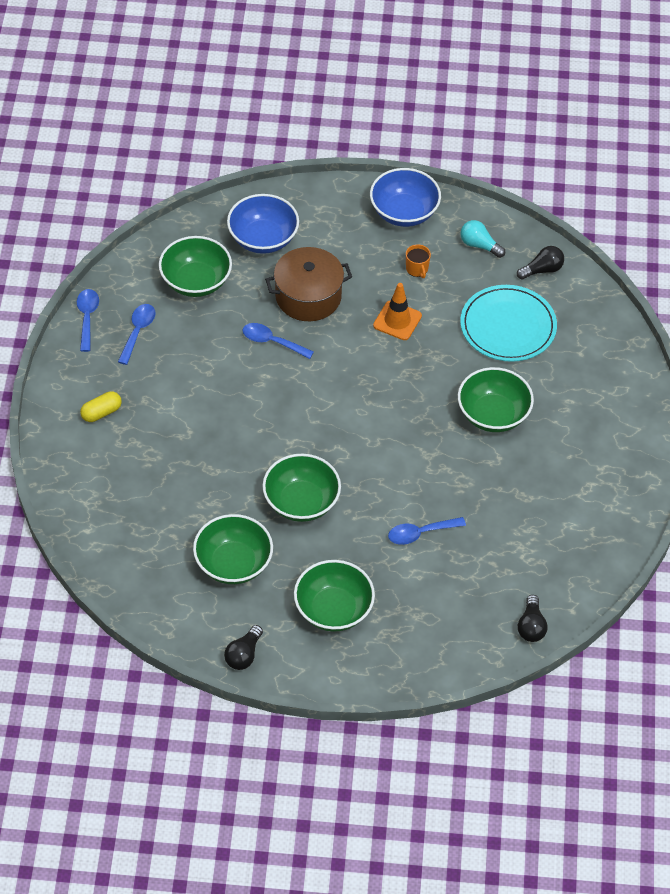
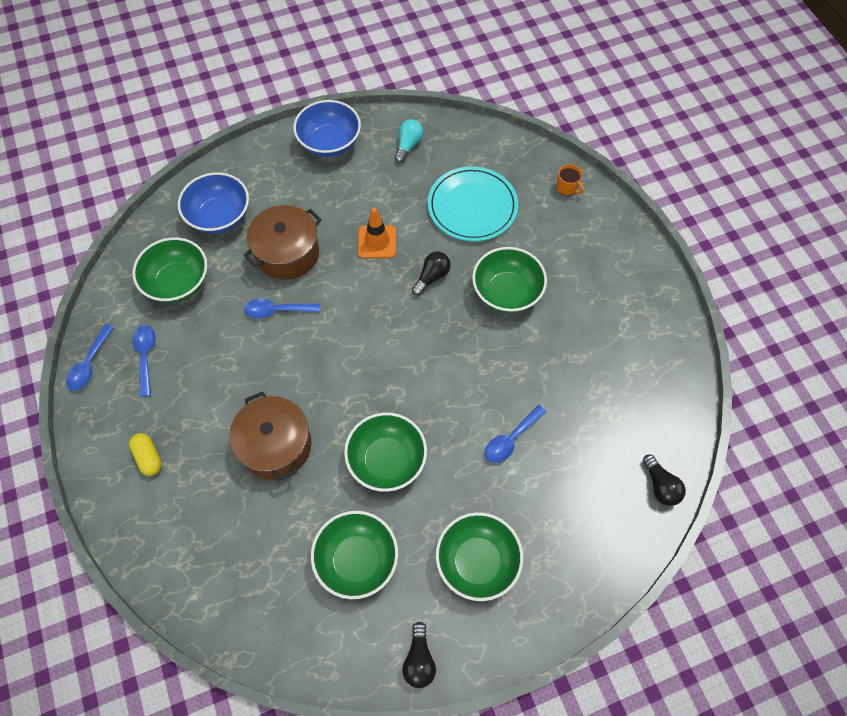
camera: 25 degrees left, 10 degrees up
blue spoon [77,289,99,352] -> blue spoon turned 135 degrees counterclockwise [66,324,114,391]
yellow capsule [80,391,122,422] -> yellow capsule turned 60 degrees counterclockwise [129,433,162,476]
orange mug [406,244,431,278] -> orange mug moved to [556,164,584,196]
turquoise light bulb [460,220,505,258] -> turquoise light bulb turned 105 degrees clockwise [395,119,423,163]
black light bulb [517,246,564,279] -> black light bulb moved to [412,251,451,296]
none -> brown pot [229,391,311,481]

